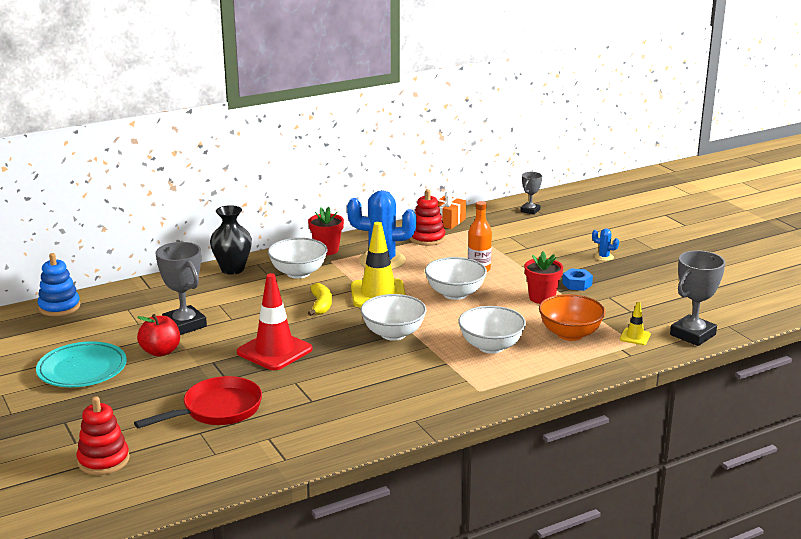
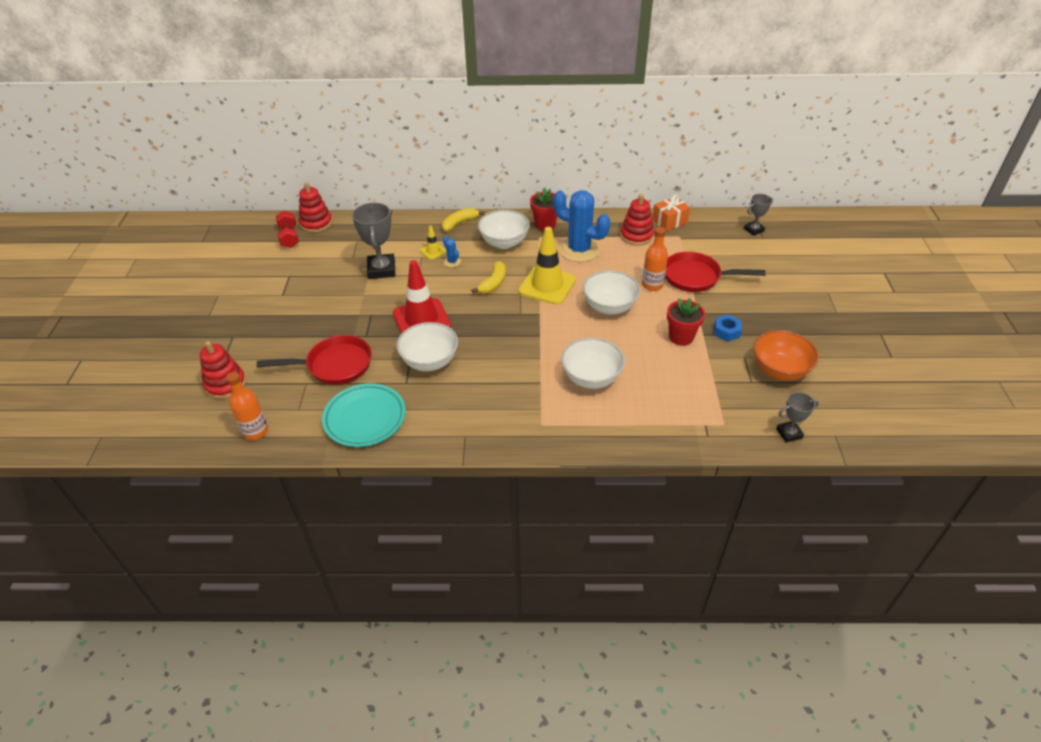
camera: 30 degrees right, 20 degrees up
turquoise plate [36,341,127,387] -> turquoise plate moved to [322,383,406,447]
blue stacking toy [38,253,80,316] -> red stacking toy [299,182,332,233]
red apple [137,314,180,357] -> none
black vase [210,205,252,275] -> yellow banana [442,208,485,231]
white bowl [361,294,427,341] -> white bowl moved to [396,322,458,371]
orange bowl [539,294,606,341] -> orange bowl moved to [753,330,819,381]
blue cactus [592,229,619,261] -> blue cactus moved to [443,236,461,267]
yellow traffic cone [620,302,651,345] -> yellow traffic cone moved to [420,225,447,260]
grey trophy [670,251,725,346] -> grey trophy [776,392,819,443], size x0.57
none -> orange bottle [226,372,268,440]
none -> red dumbbell [276,210,299,248]
none -> red pan [665,251,766,292]

